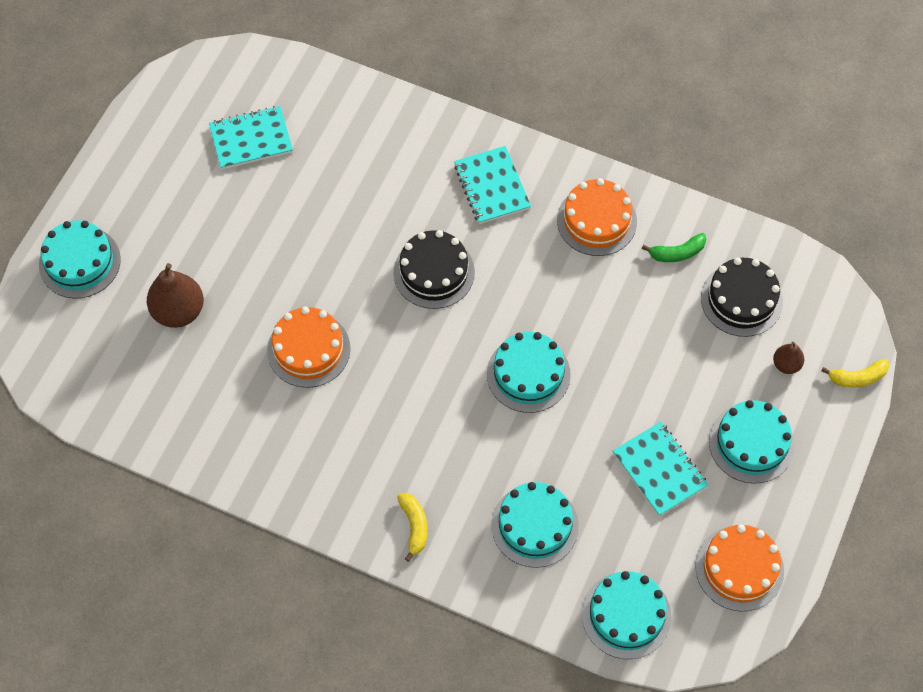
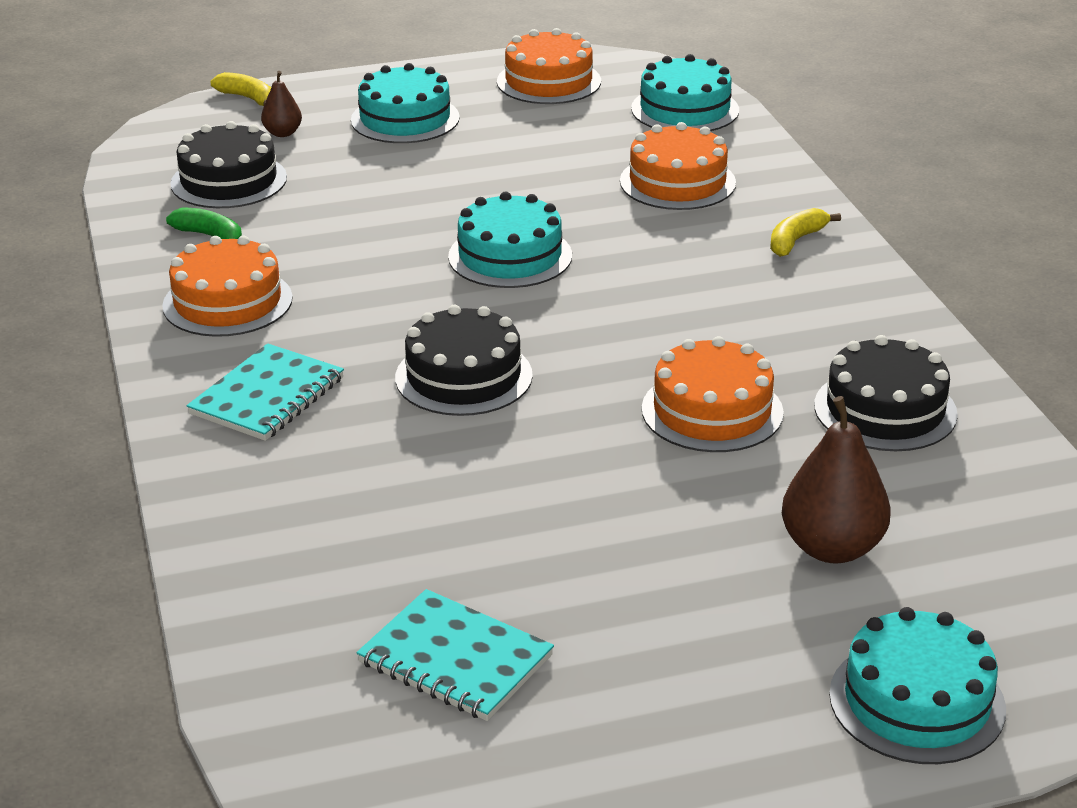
camera: 130 degrees left, 30 degrees down
turquoise cake [491,482,579,568] -> orange cake [620,122,736,210]
turquoise notebook [613,422,708,516] -> none
none -> black cake [814,335,958,451]

